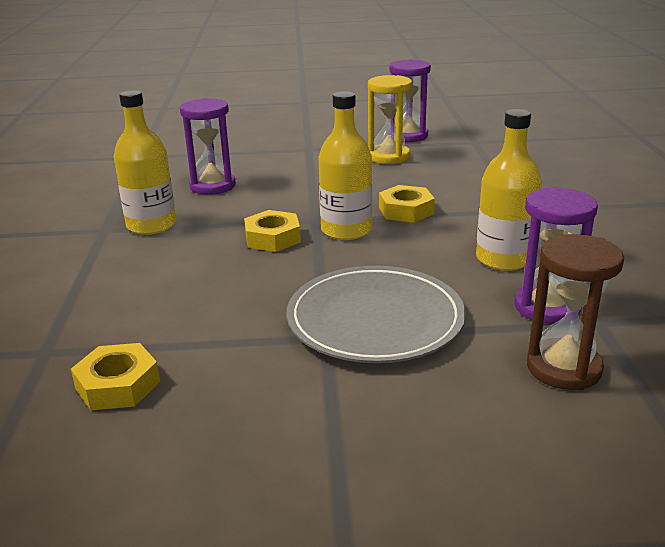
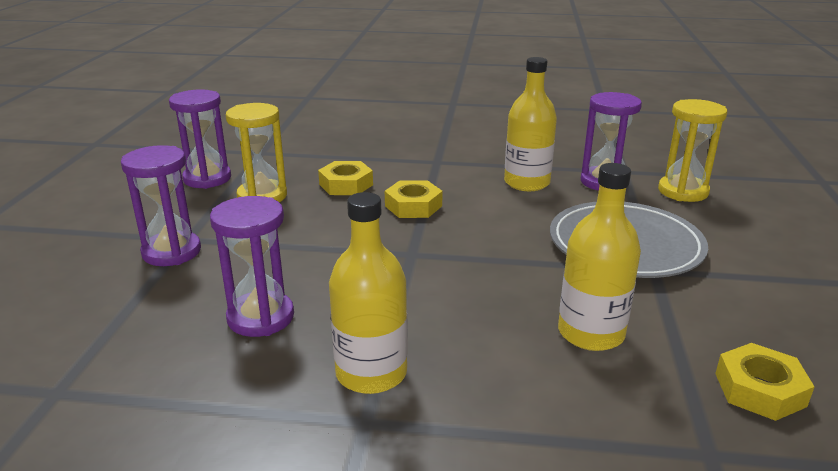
camera: 80 degrees left, 0 degrees up
yellow nut [244,210,301,252] -> yellow nut moved to [318,161,373,195]
yellow bottle [319,91,372,240] -> yellow bottle moved to [558,163,641,351]
brown hourglass [527,234,624,390] -> yellow hourglass [658,99,727,202]
none -> purple hourglass [121,145,201,266]

